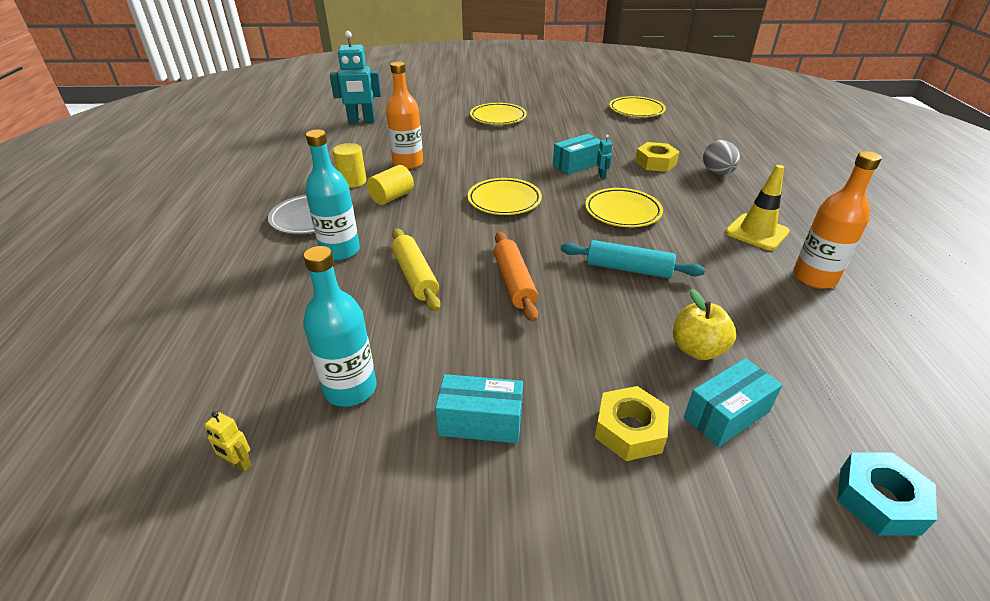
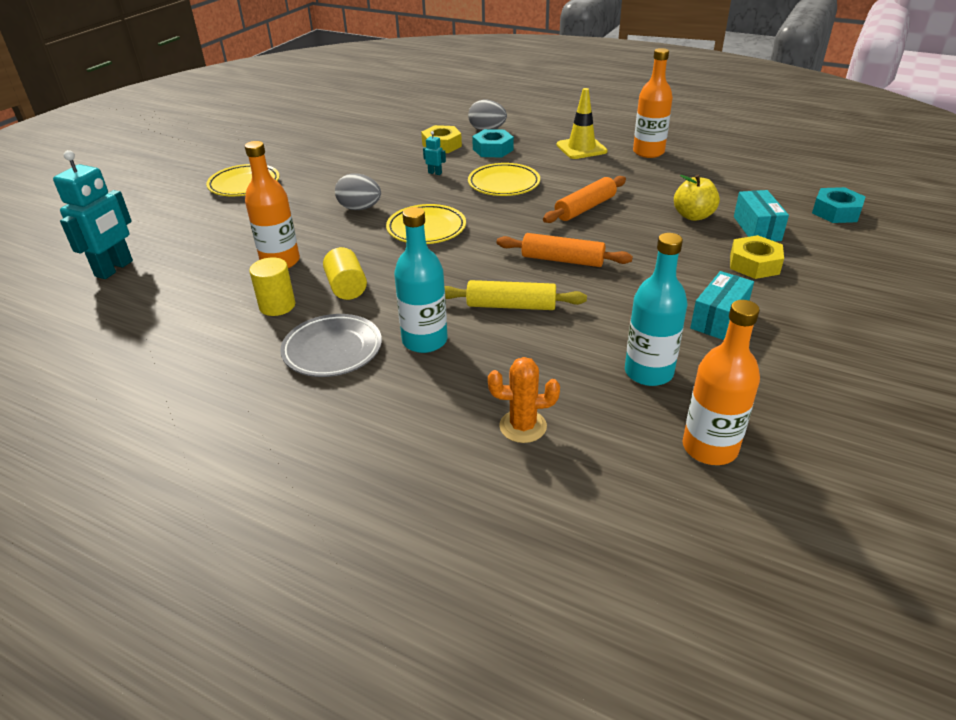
camera: 60 degrees left, 0 degrees up
yellow robot [204,411,251,472] -> orange bottle [683,300,760,465]
turquoise box [553,134,600,175] -> none
turquoise rolling pin [561,240,705,279] -> orange rolling pin [543,176,626,223]
yellow plate [609,96,666,117] -> none
none -> grey egg [335,173,381,210]
none -> turquoise nut [472,129,514,158]
none -> orange cactus [488,357,560,443]

